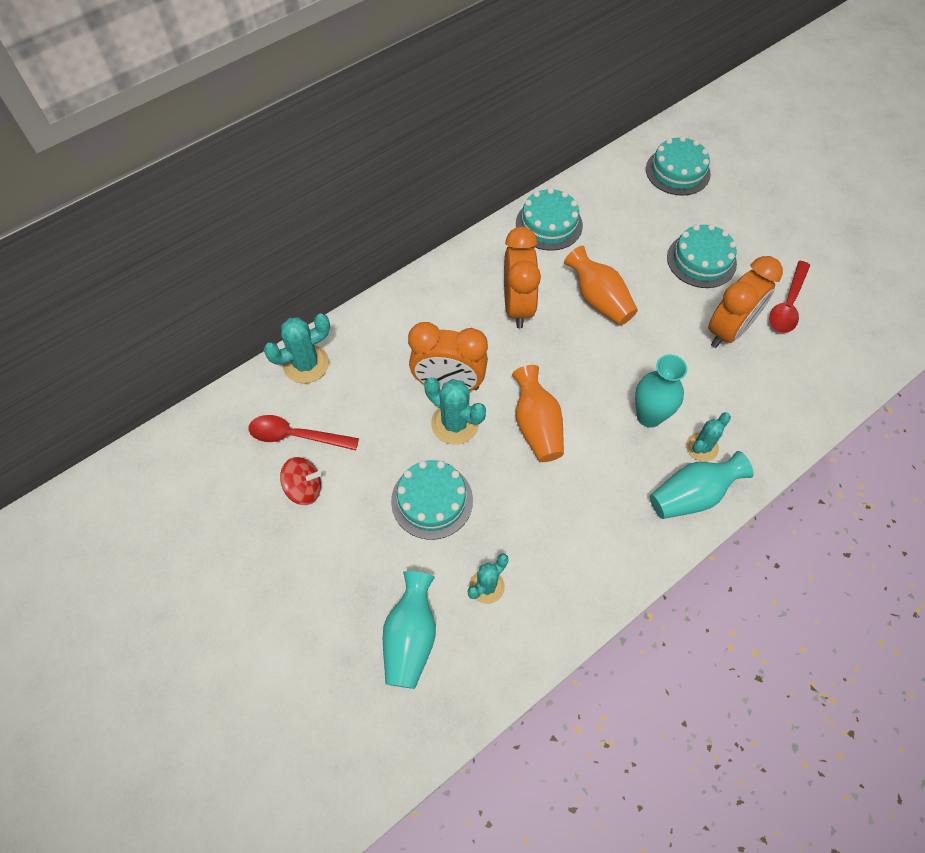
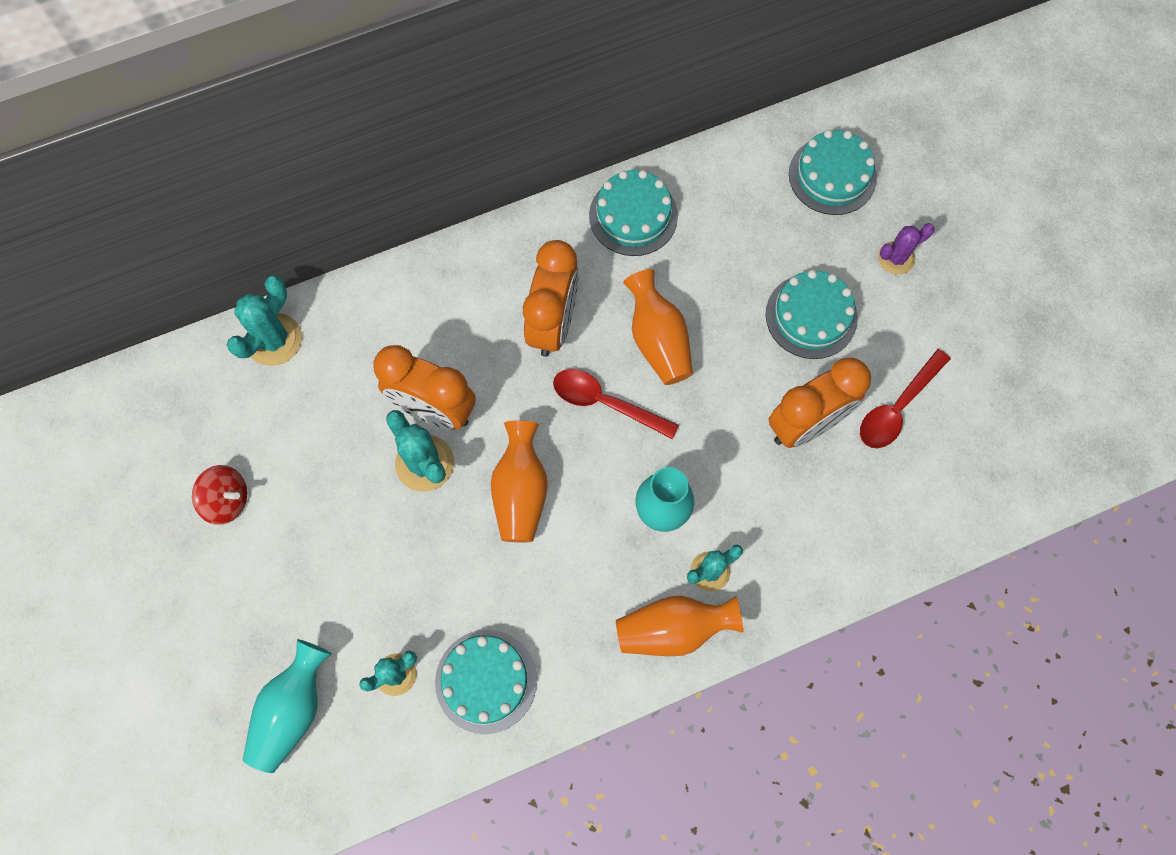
camera: 15 degrees right, 10 degrees up
red spoon [248,415,359,450] -> red spoon moved to [553,369,679,439]
turquoise cactus [264,314,330,384] -> turquoise cactus turned 45 degrees counterclockwise [227,275,302,366]
turquoise cake [391,460,473,540] -> turquoise cake moved to [435,630,537,734]
turquoise vase [650,451,754,519] -> orange vase [616,596,744,656]
none -> purple cactus [878,223,935,275]

